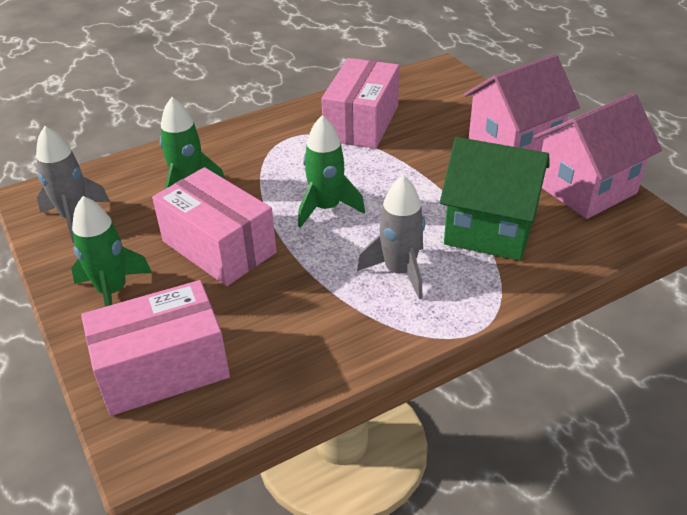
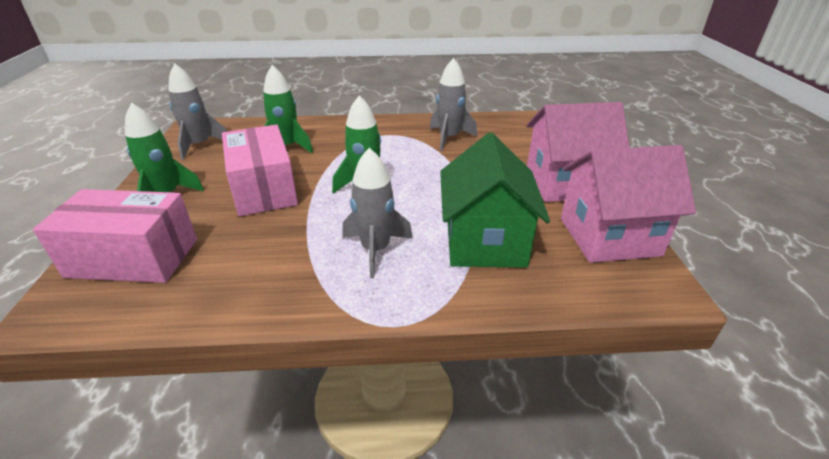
camera: 25 degrees right, 5 degrees down
pink box [321,58,399,149] -> grey rocket [430,58,477,151]
green house [440,137,550,261] -> green house turned 45 degrees clockwise [440,133,550,268]

